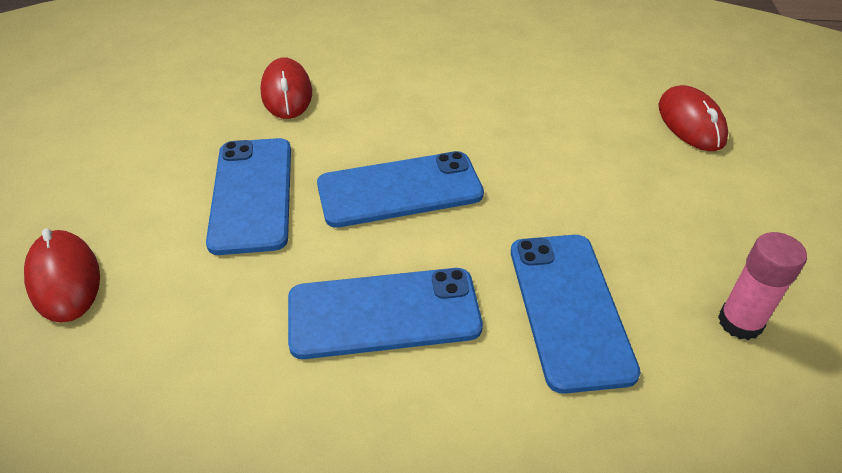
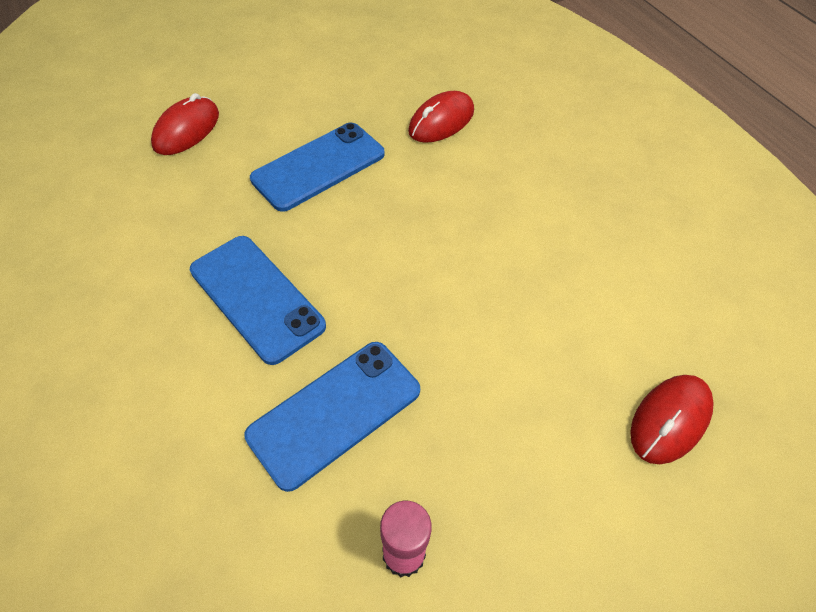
camera: 55 degrees right, 10 degrees up
blue phone [317,151,484,228] -> none

